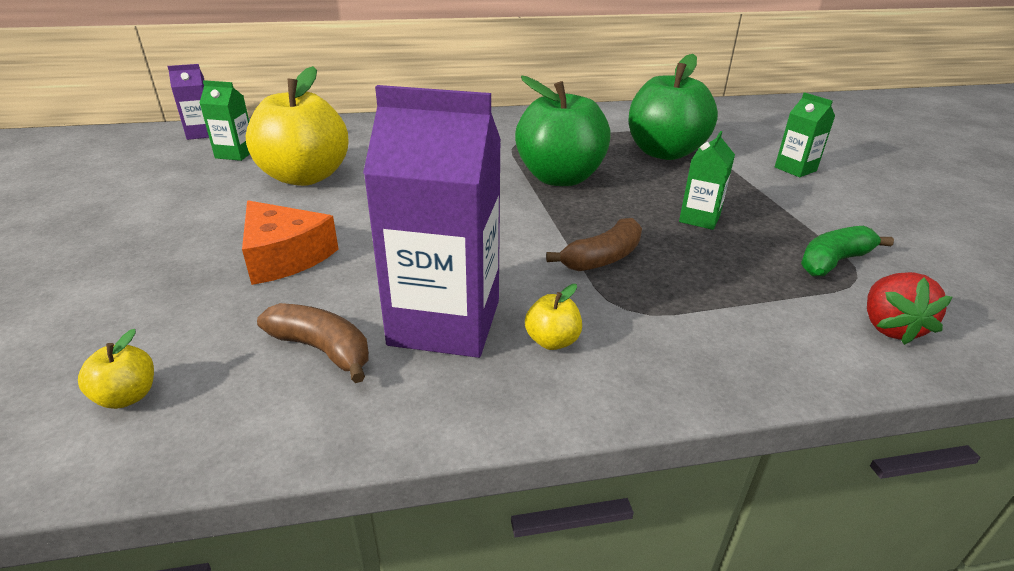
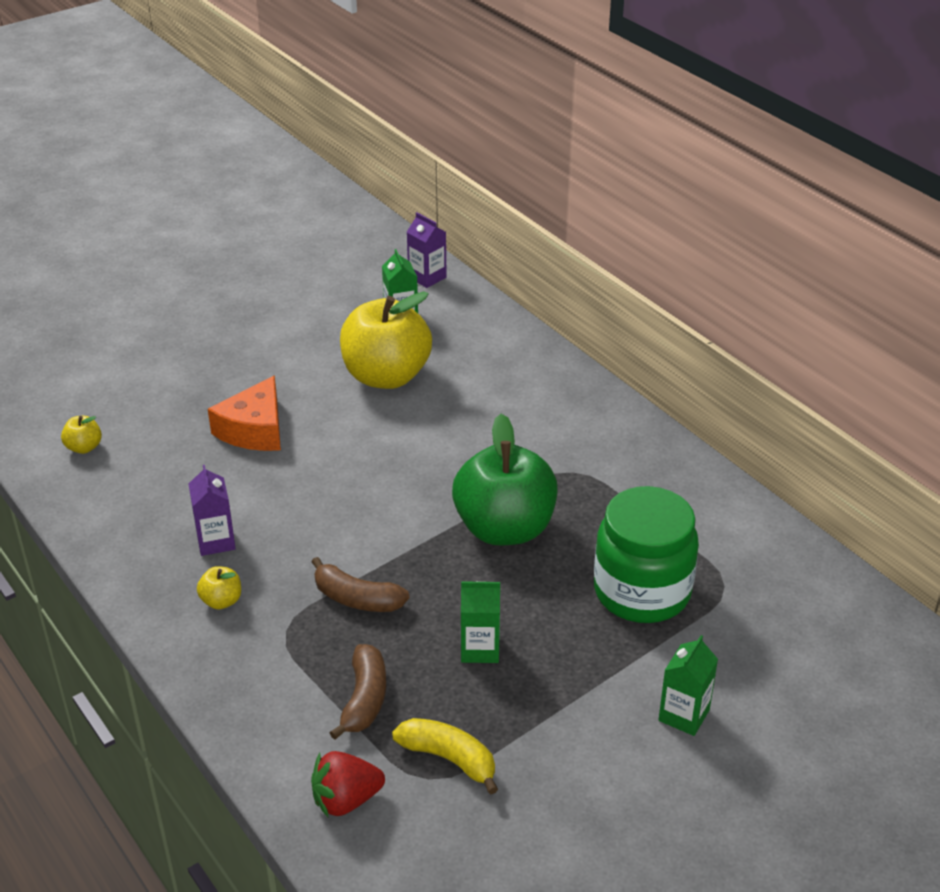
camera: 65 degrees right, 5 degrees up
brown banana [257,303,369,383] -> brown banana moved to [330,644,386,740]
purple carton [363,85,501,358] -> purple carton [188,465,236,556], size x0.48
green apple [628,54,718,160] -> green jar [594,486,699,623]
green banana [801,226,894,276] -> yellow banana [392,718,498,794]

